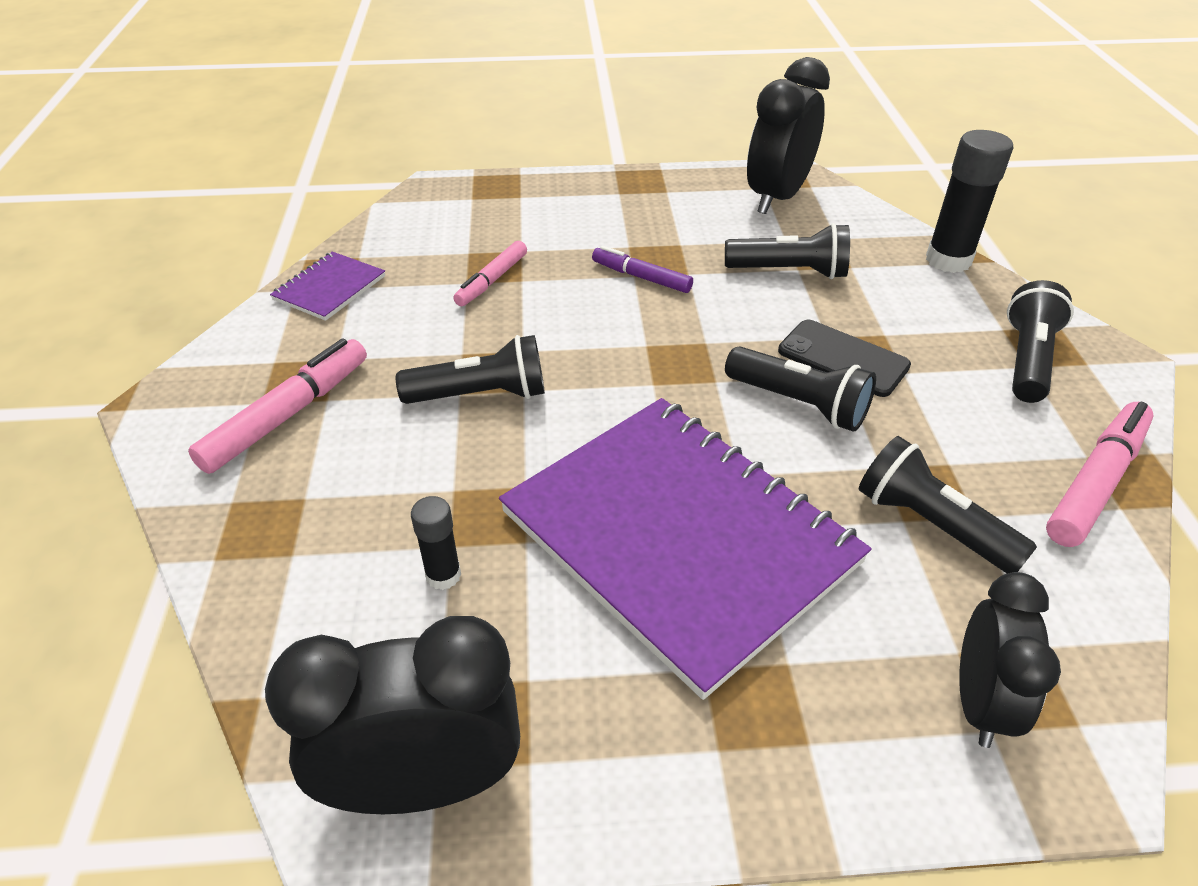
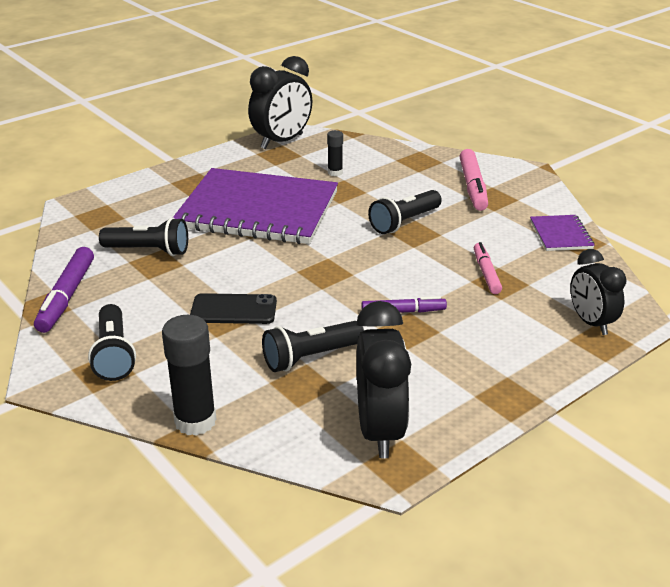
camera: 145 degrees right, 10 degrees down
black flashlight [725,347,876,432] -> none
black clock [959,572,1061,748] -> black clock moved to [570,249,627,335]
pink marker [1046,402,1154,547] -> purple marker [34,247,94,333]

